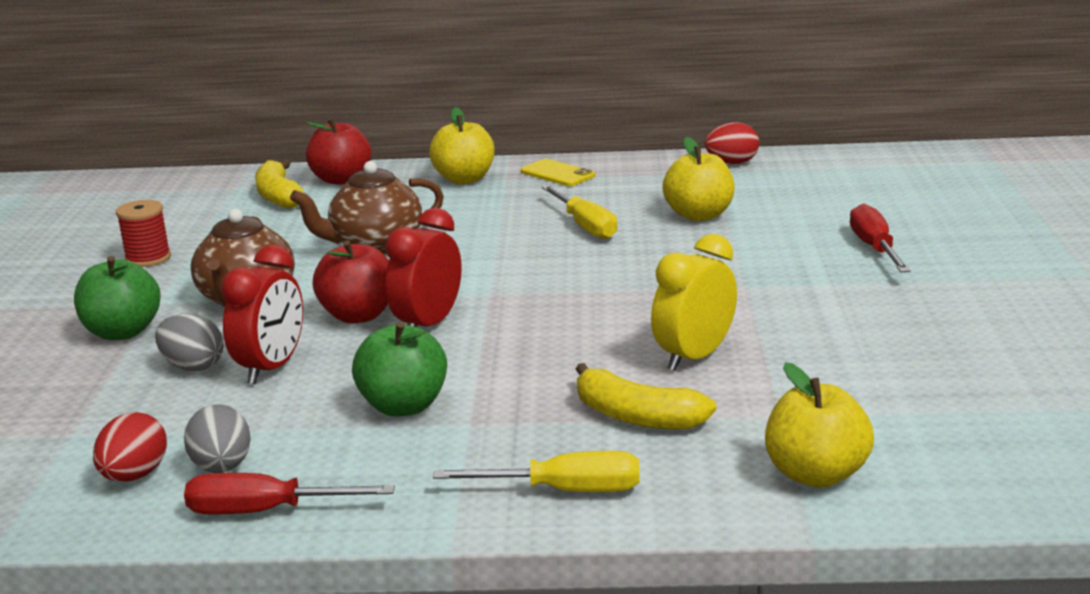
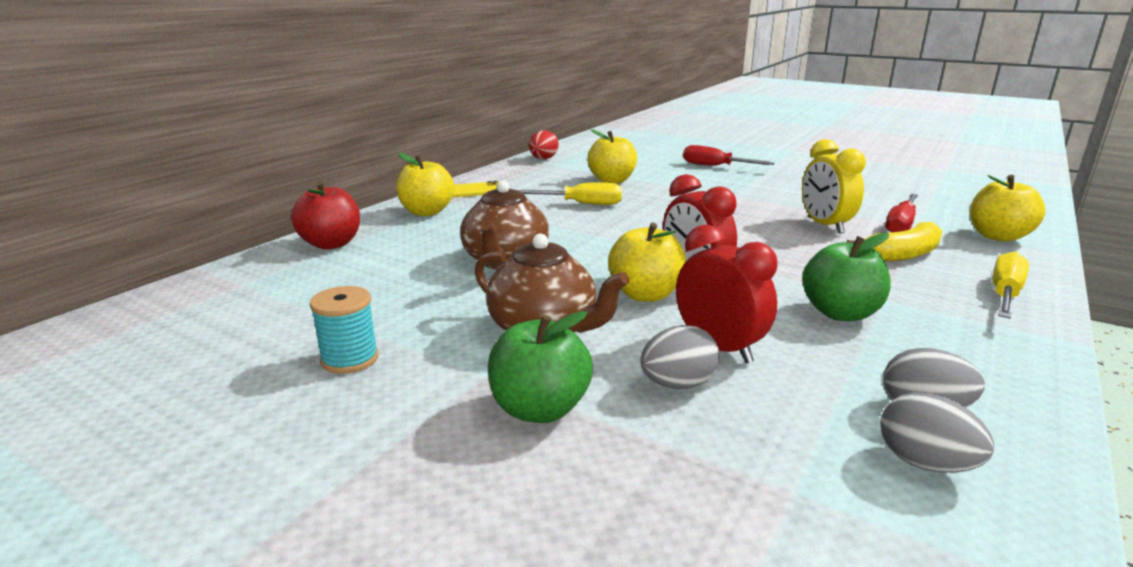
camera: 60 degrees left, 0 degrees up
red egg [93,412,167,482] -> grey egg [880,392,994,473]
red spool [116,200,171,267] -> turquoise spool [310,286,379,374]
red screwdriver [184,473,395,515] -> red screwdriver moved to [885,194,918,232]
yellow banana [255,160,306,209] -> none
red apple [313,240,389,324] -> yellow apple [608,223,686,302]

